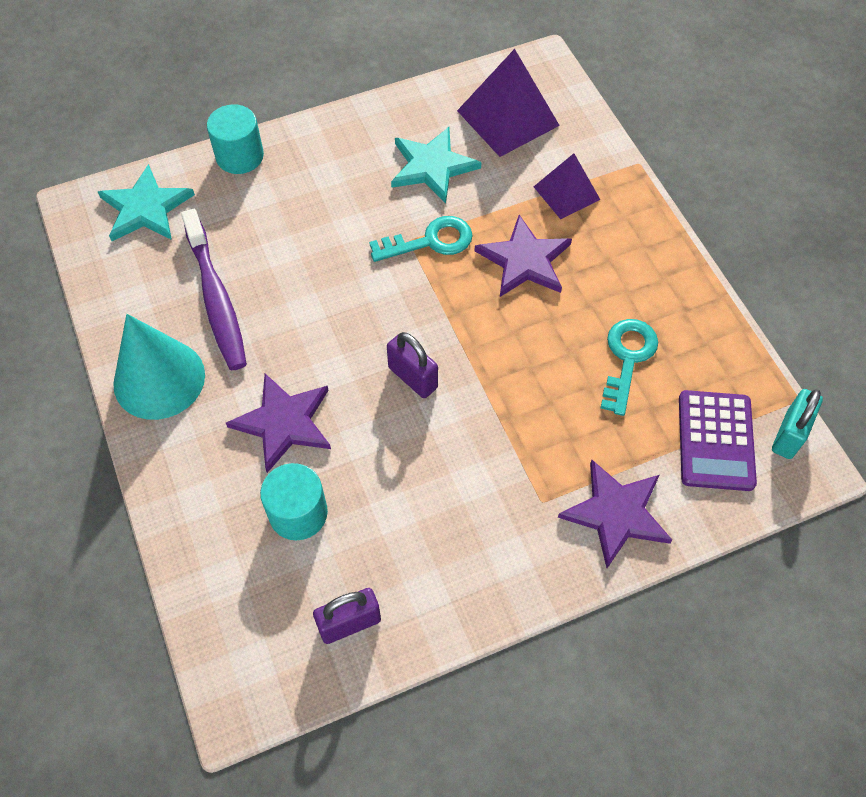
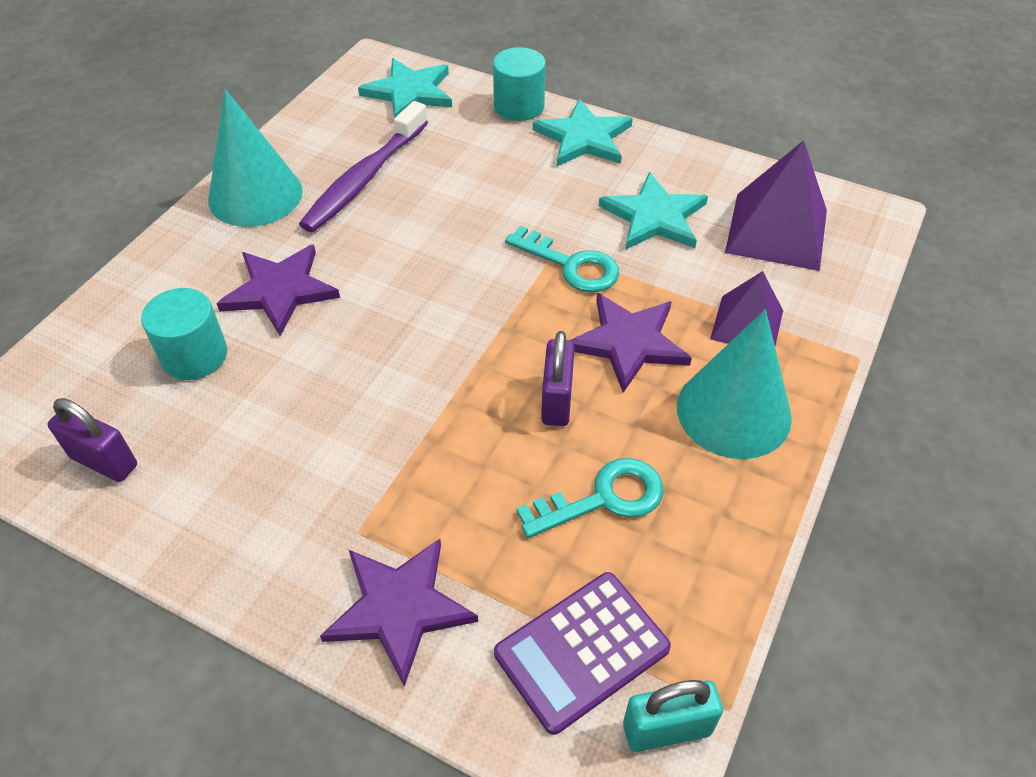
camera: 50 degrees right, 10 degrees down
purple padlock [387,332,438,398] -> purple padlock moved to [541,331,575,426]
none -> turquoise star [533,99,633,166]
none -> turquoise cone [677,310,792,459]

